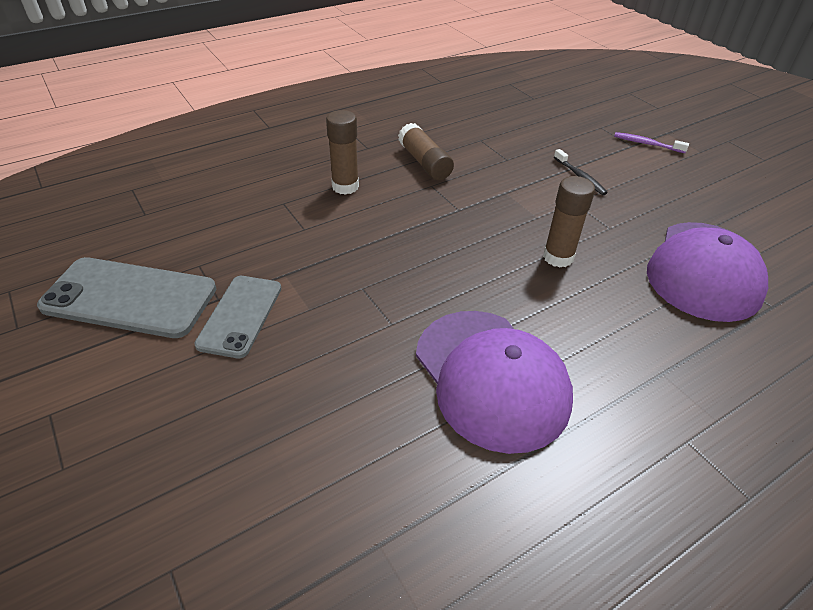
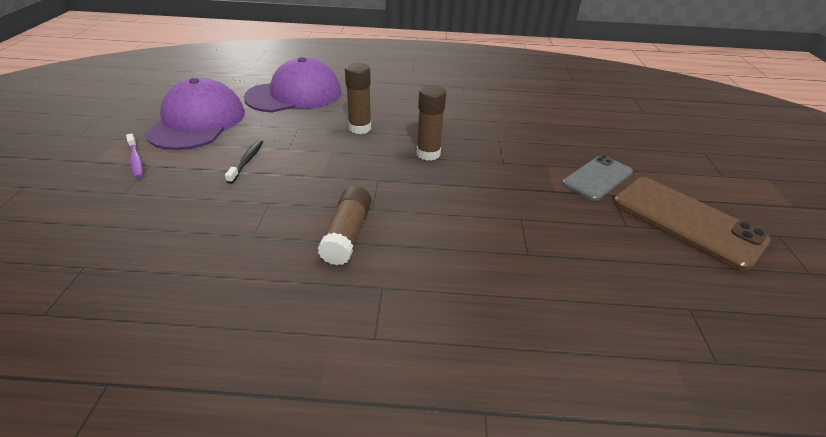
camera: 145 degrees left, 5 degrees down
grey phone [37,257,216,338] -> brown phone [613,177,771,271]
brown glue stick [326,110,359,195] -> brown glue stick moved to [417,85,446,161]
purple cap [416,311,573,454] -> purple cap moved to [145,78,245,150]

